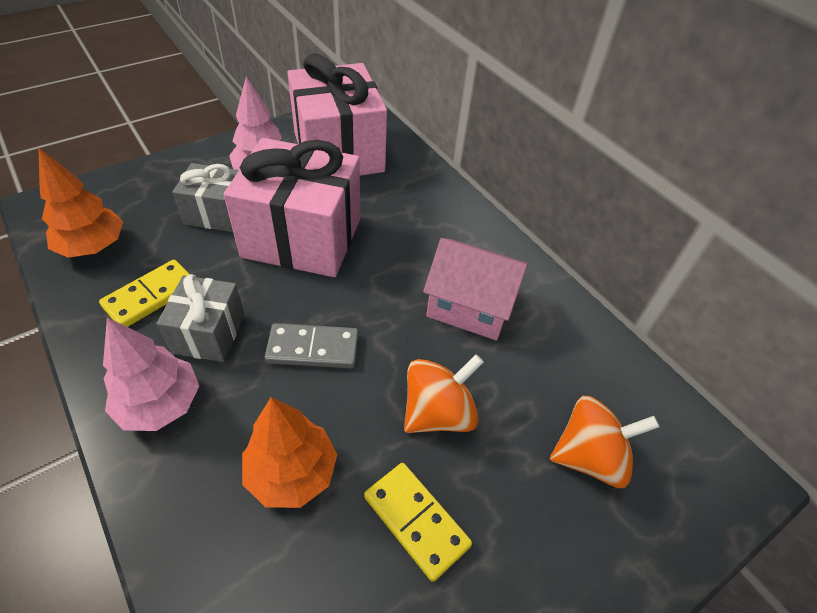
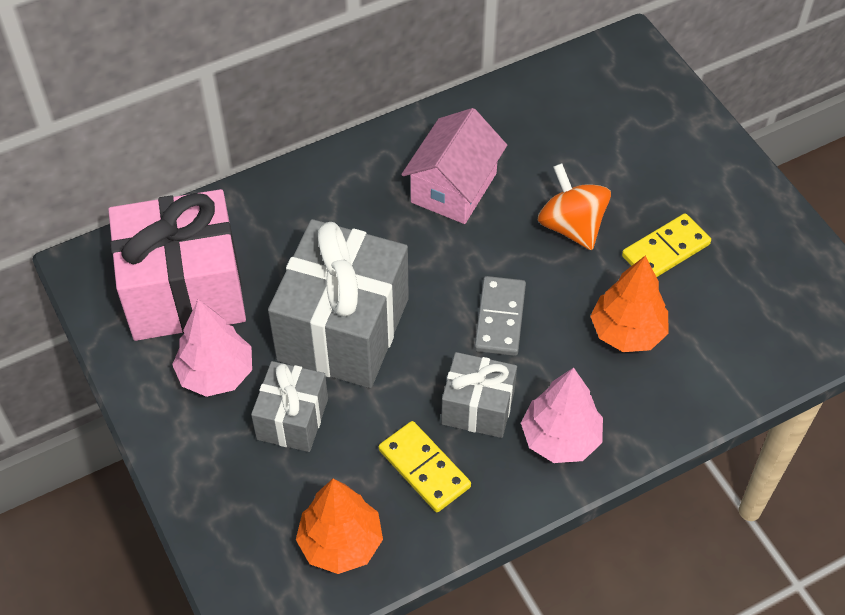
camera: 80 degrees left, 5 degrees up
pink gift [223,138,360,277] -> grey gift [268,219,409,388]
orange spinning top [550,396,660,488] -> none

